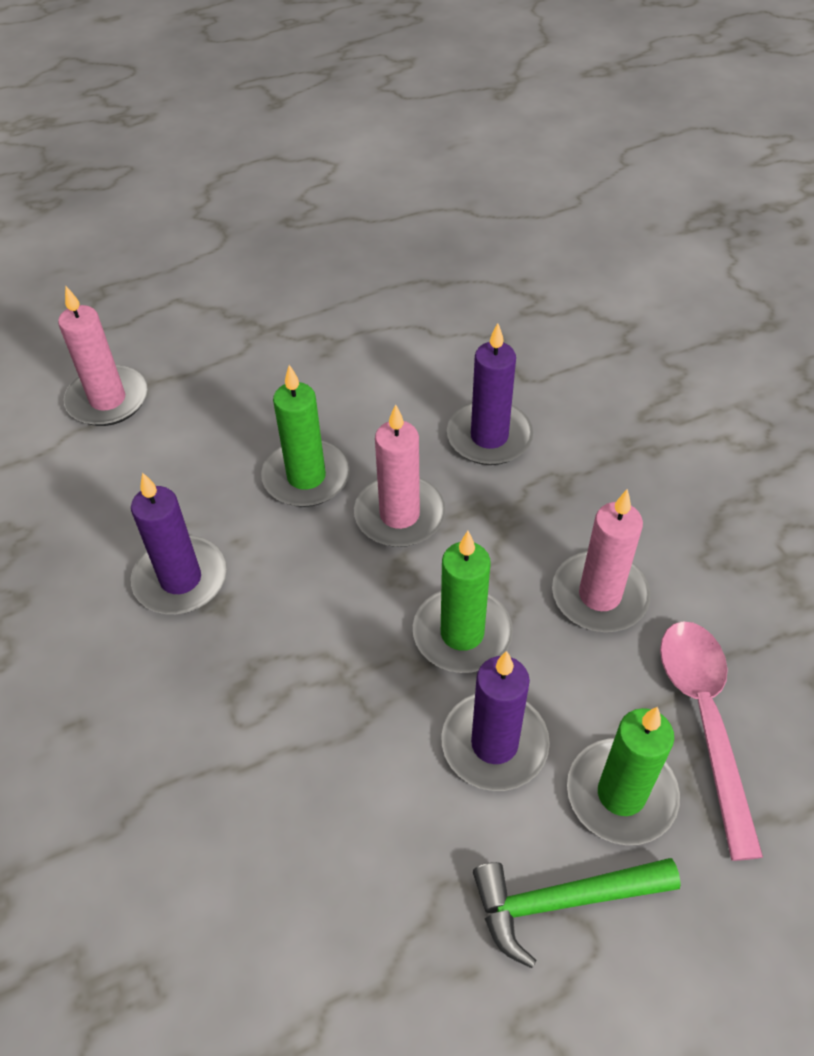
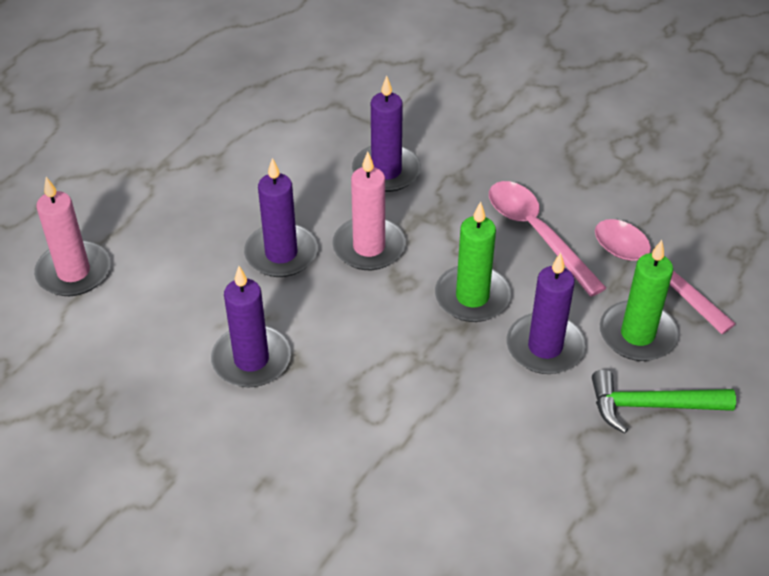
camera: 35 degrees left, 5 degrees down
green candle [261,365,350,507] -> purple candle [244,158,318,277]
green hammer [473,858,681,968] -> green hammer turned 45 degrees clockwise [592,369,736,434]
pink candle [552,489,651,632] -> pink spoon [489,181,606,297]

